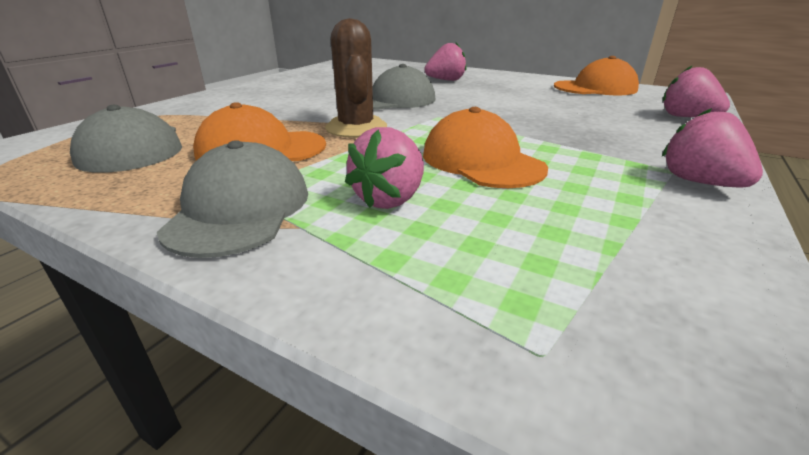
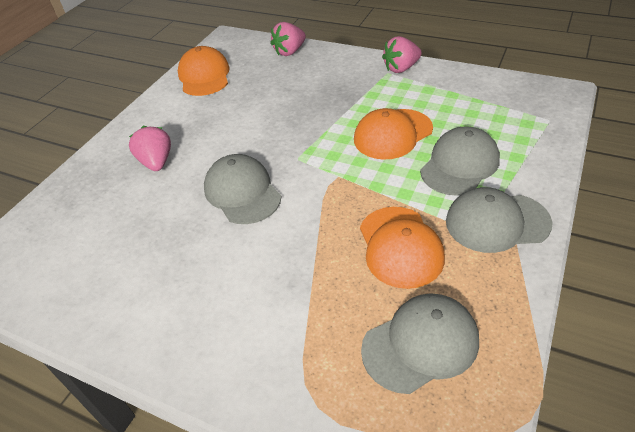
camera: 90 degrees left, 15 degrees up
brown cactus [325,18,387,138] -> none
pink strawberry [345,127,424,209] -> grey cap [420,126,500,196]

